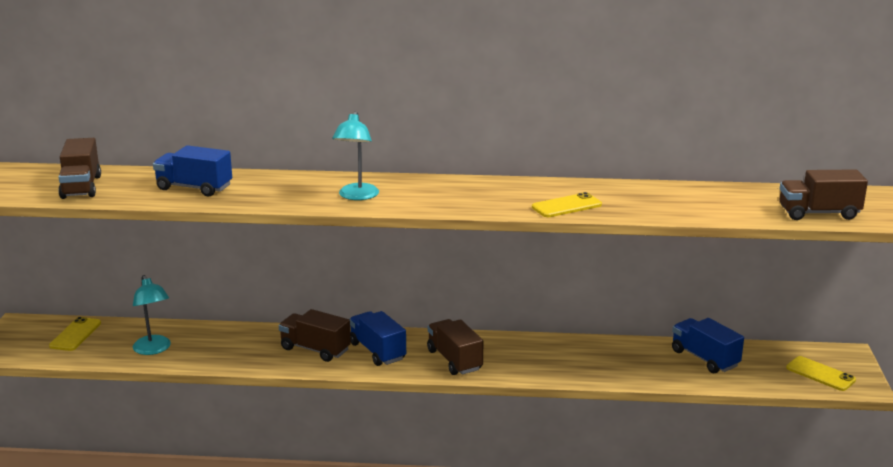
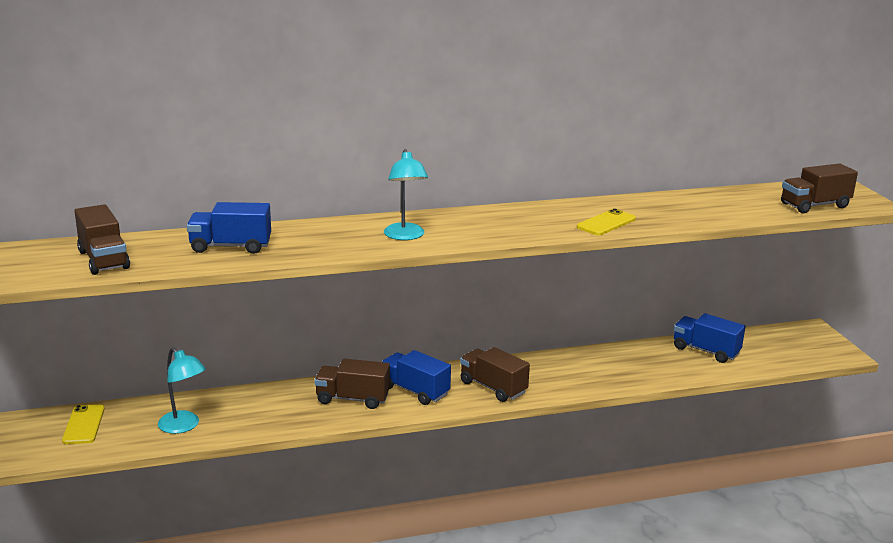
camera: 20 degrees left, 0 degrees up
yellow phone [786,356,856,391] -> none

